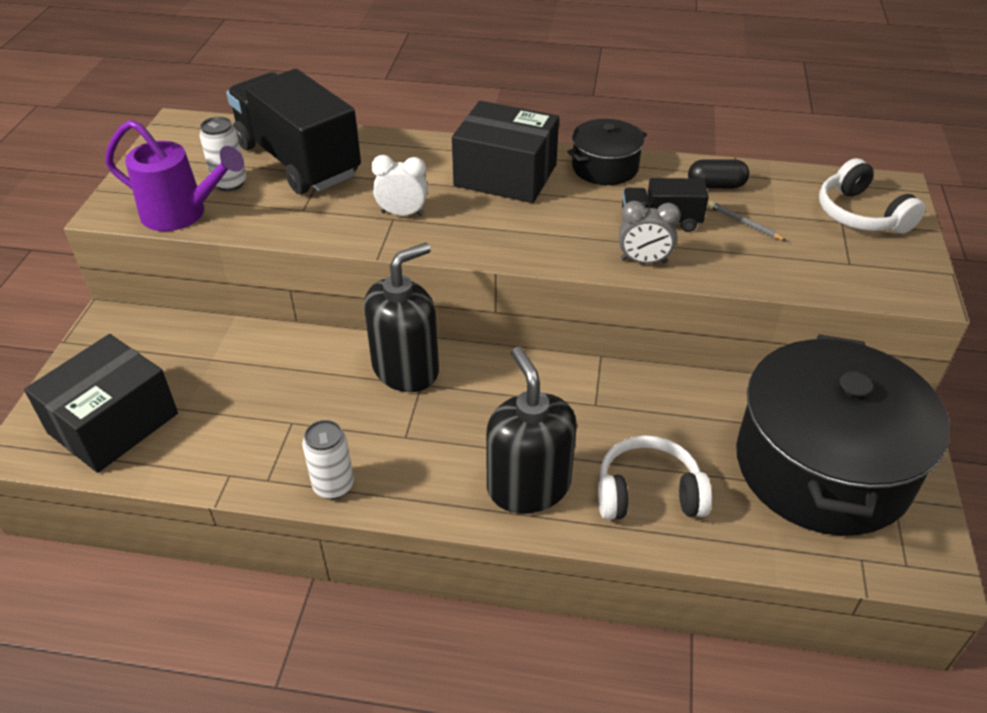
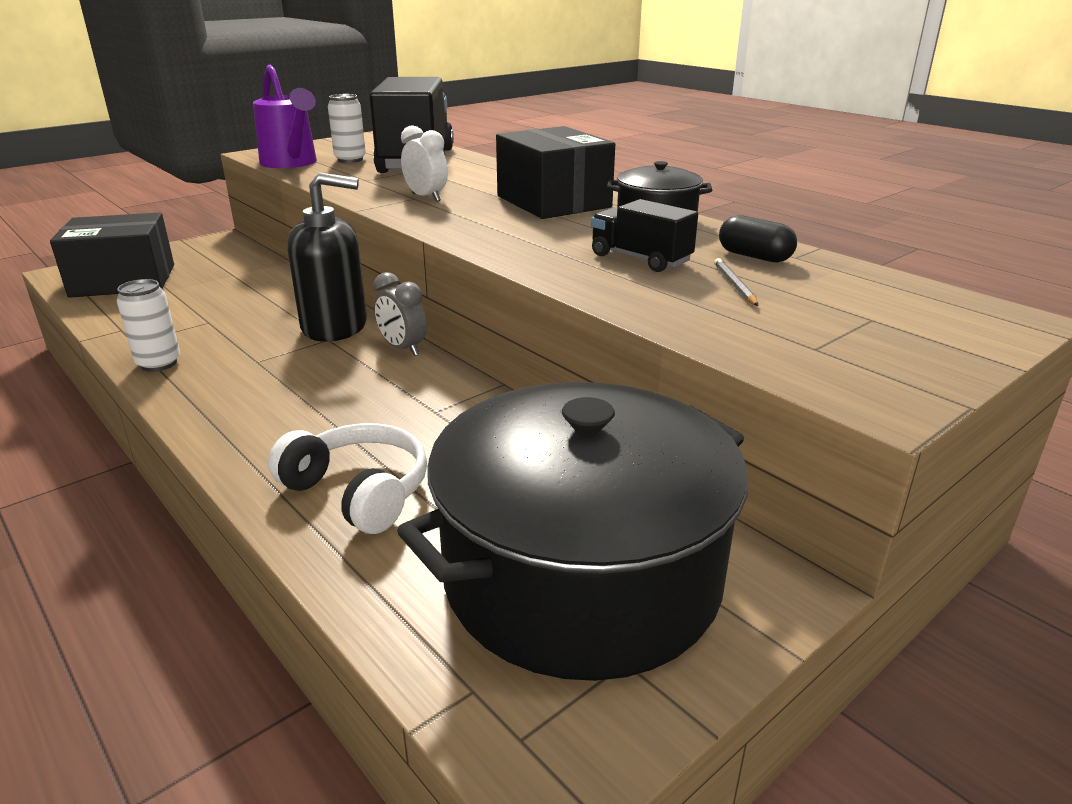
camera: 40 degrees right, 15 degrees down
black soap dispenser [486,347,576,514] -> none
grey clock [619,201,681,264] -> grey clock moved to [374,272,427,356]
white headphones [819,158,926,234] -> none

